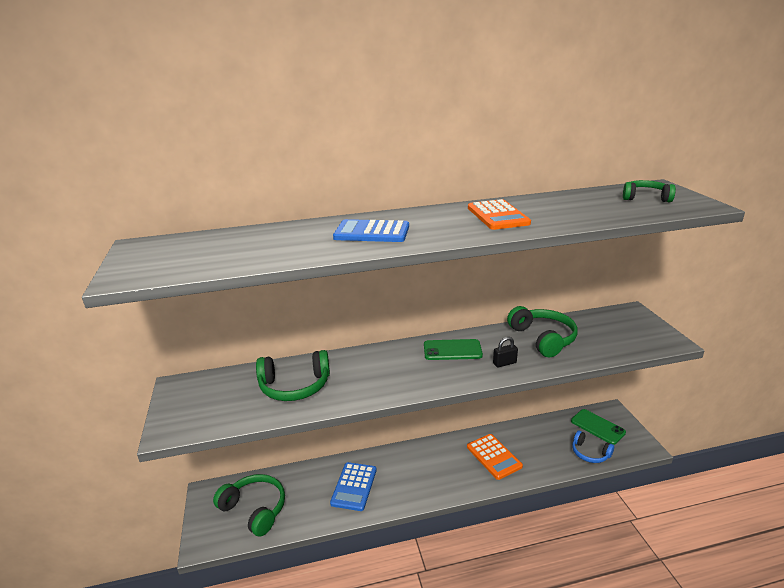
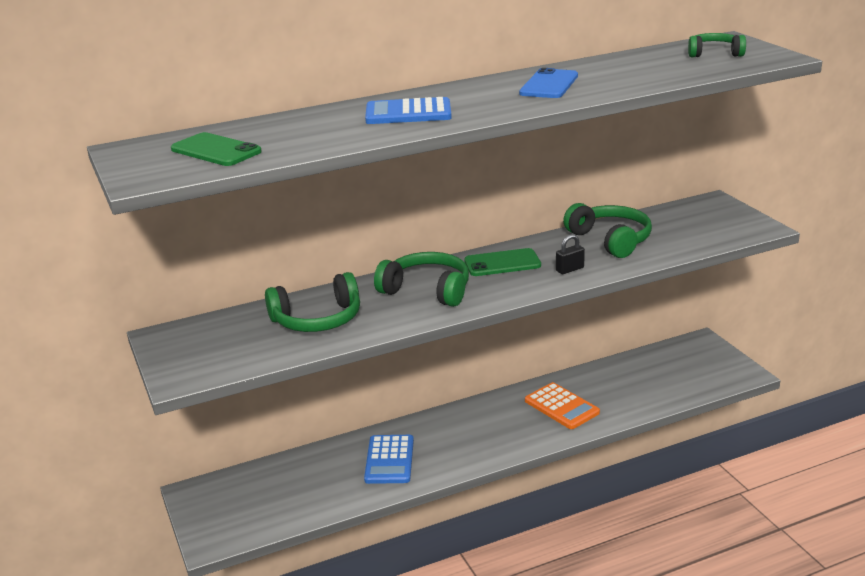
camera: 10 degrees left, 0 degrees up
green headphones [213,474,285,537] -> green headphones moved to [374,252,469,307]
orange calculator [468,199,531,230] -> blue phone [519,68,578,98]
green phone [571,409,626,445] -> green phone moved to [171,132,262,166]
blue headphones [572,430,614,463] -> none

